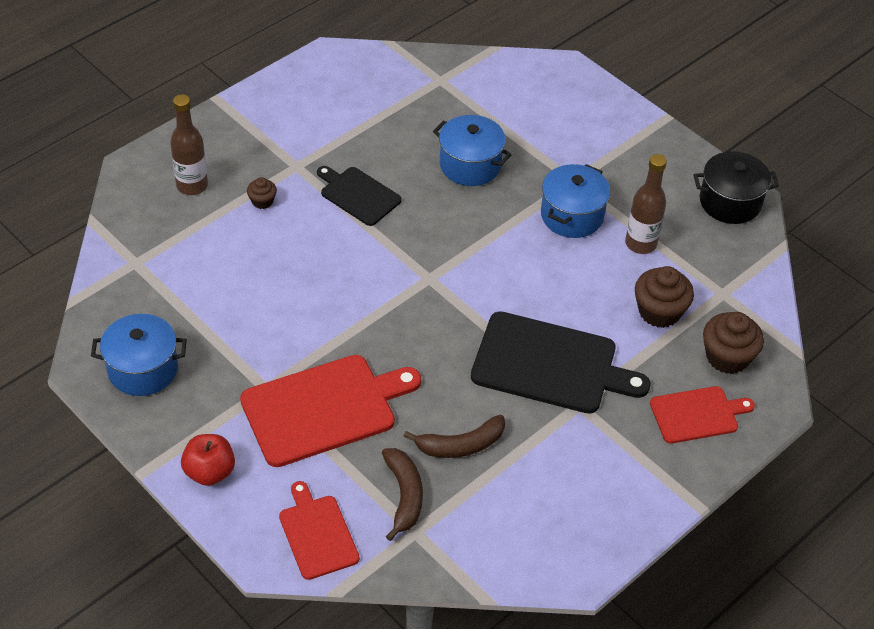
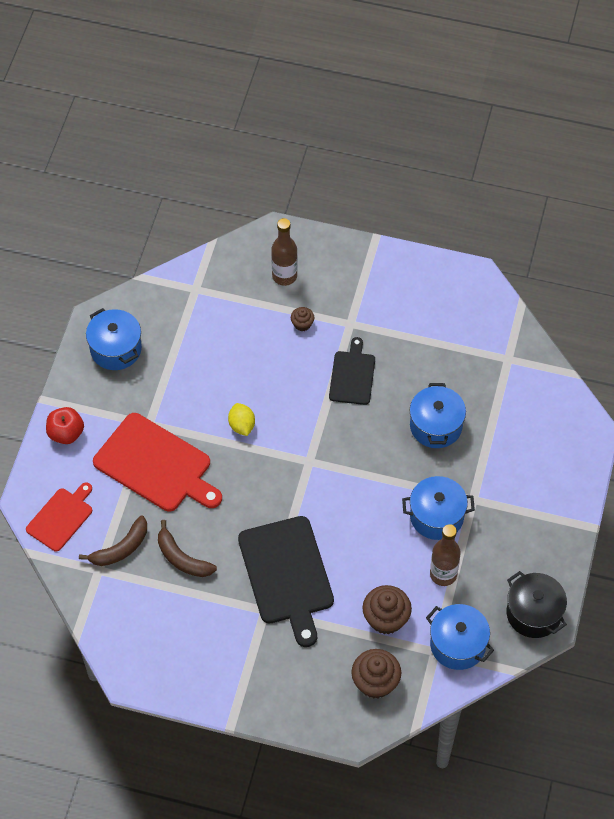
camera: 60 degrees right, 10 degrees up
red cutting board [650,386,755,444] -> none
none -> yellow lemon [228,403,255,436]
none -> blue pot [426,604,494,670]

